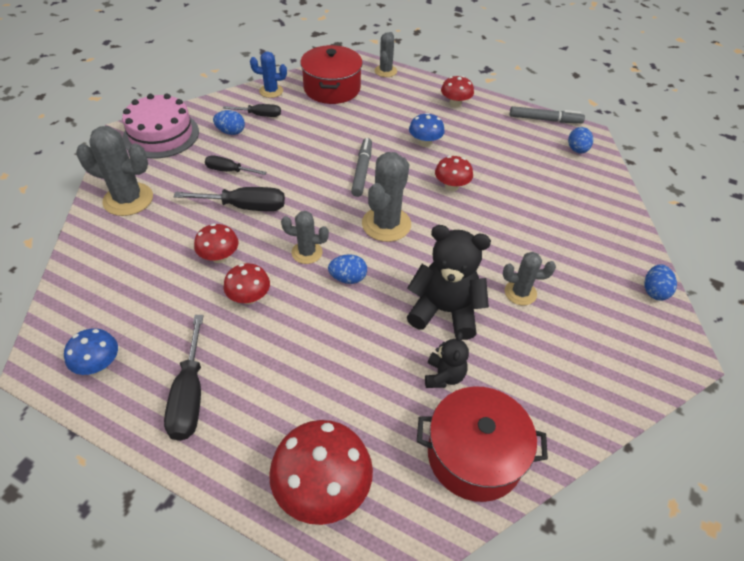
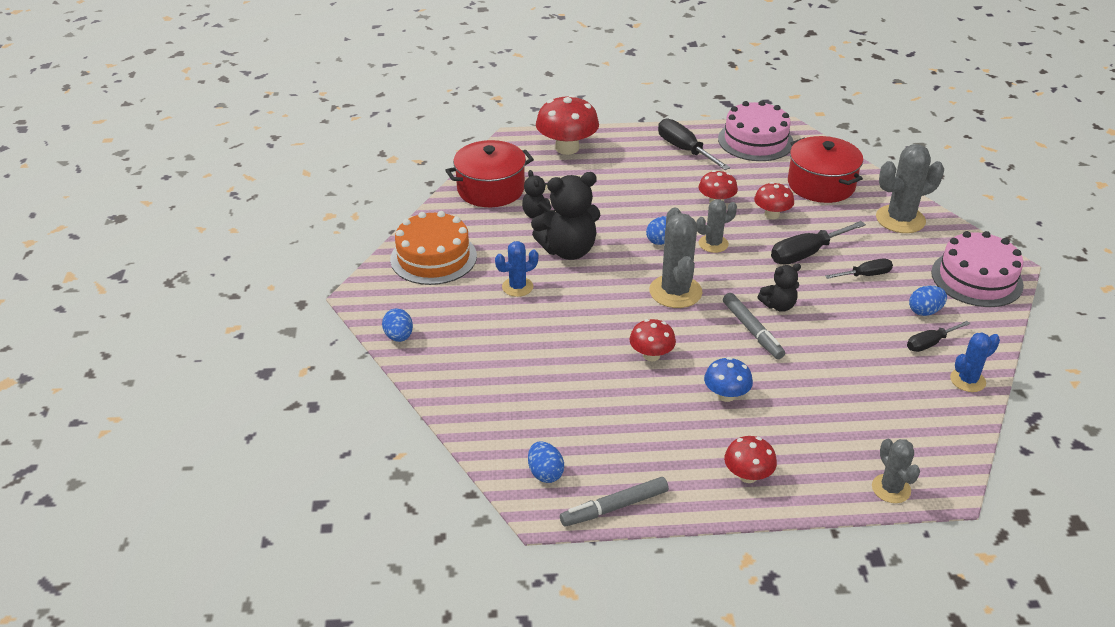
camera: 150 degrees right, 10 degrees down
blue mushroom [64,328,118,375] -> pink cake [718,100,793,161]
red pot [300,45,363,104] -> red pot moved to [788,136,863,203]
grey cactus [503,252,556,305] -> blue cactus [495,241,538,297]
none -> orange cake [390,211,477,285]
none -> black teddy bear [757,263,801,312]

